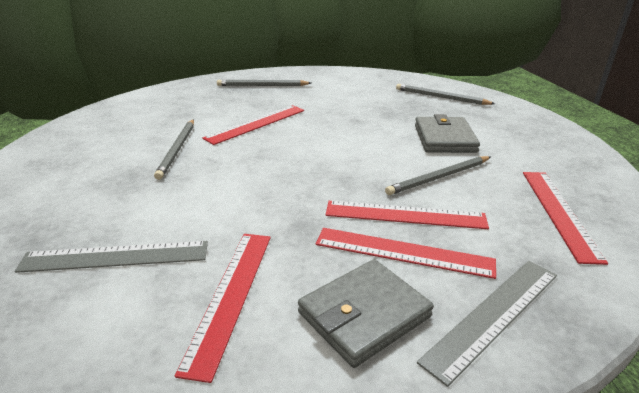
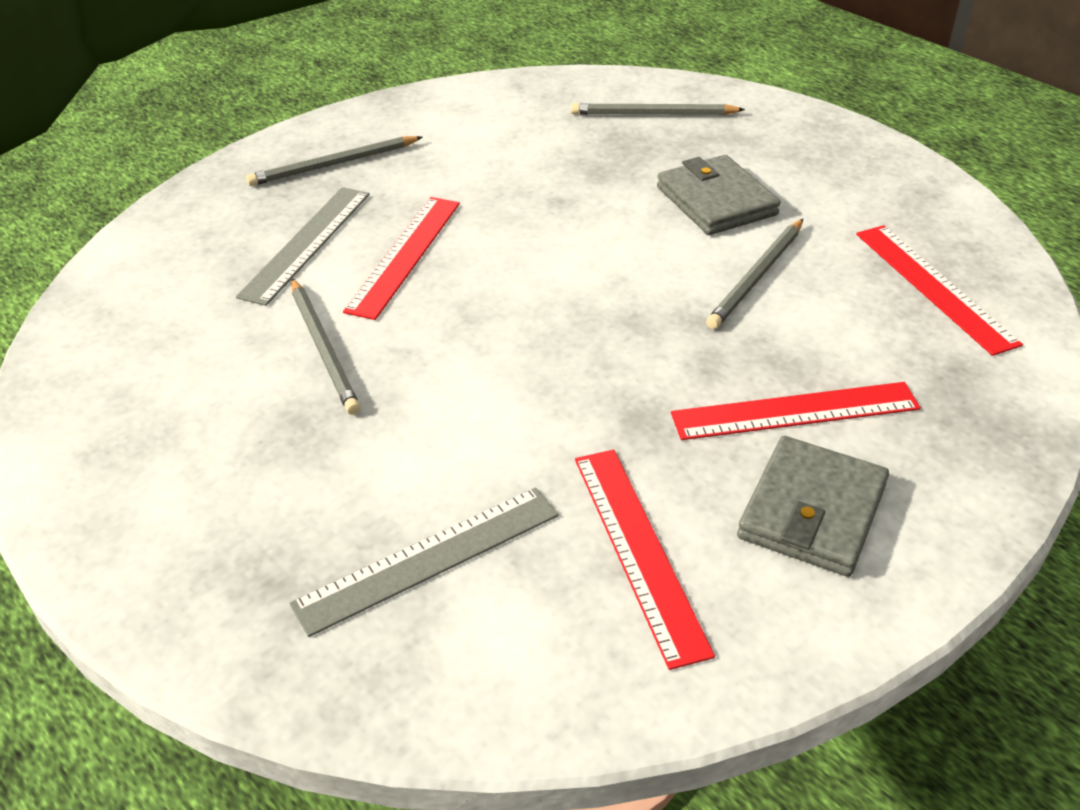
camera: 25 degrees left, 10 degrees up
red ruler [326,201,489,229] -> none
grey ruler [417,261,557,387] -> grey ruler moved to [236,187,370,306]

